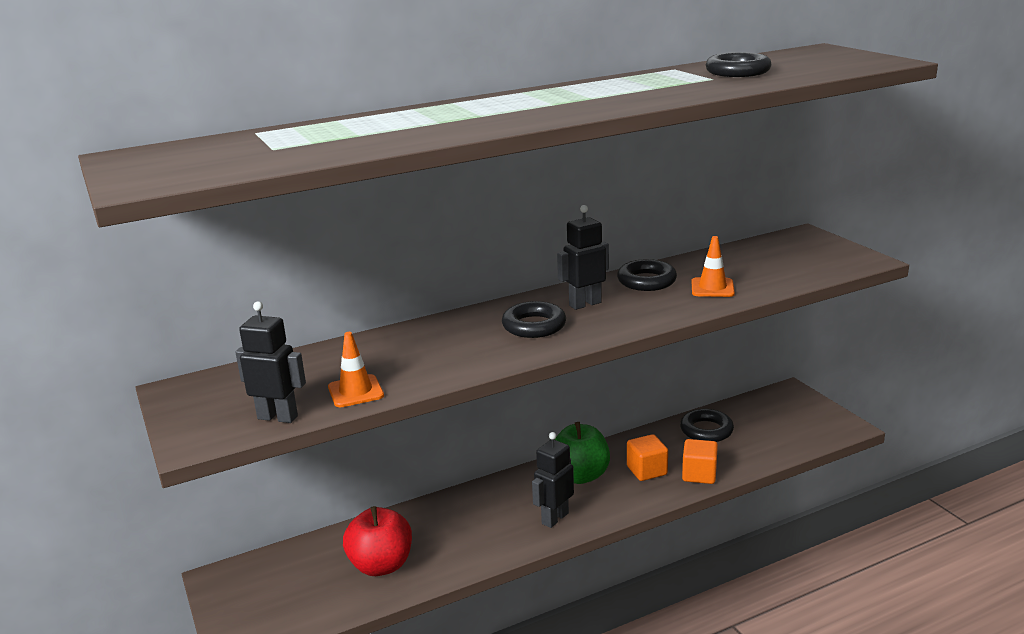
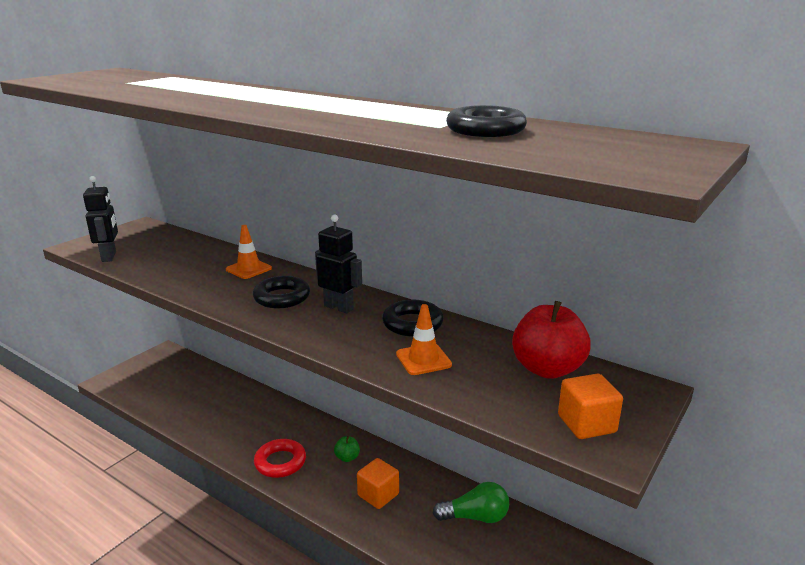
camera: 60 degrees right, 0 degrees up
orange traffic cone [328,332,384,407] -> orange traffic cone moved to [226,225,272,279]
red apple [343,506,412,576] -> red apple moved to [512,301,591,379]
black robot [532,432,574,528] -> red ring [254,439,306,478]
green apple [554,422,610,484] -> green apple [334,436,360,462], size x0.47
black ring [680,409,734,442] -> green light bulb [433,482,509,523]
orange cube [682,439,718,484] -> orange cube moved to [558,374,623,439]

